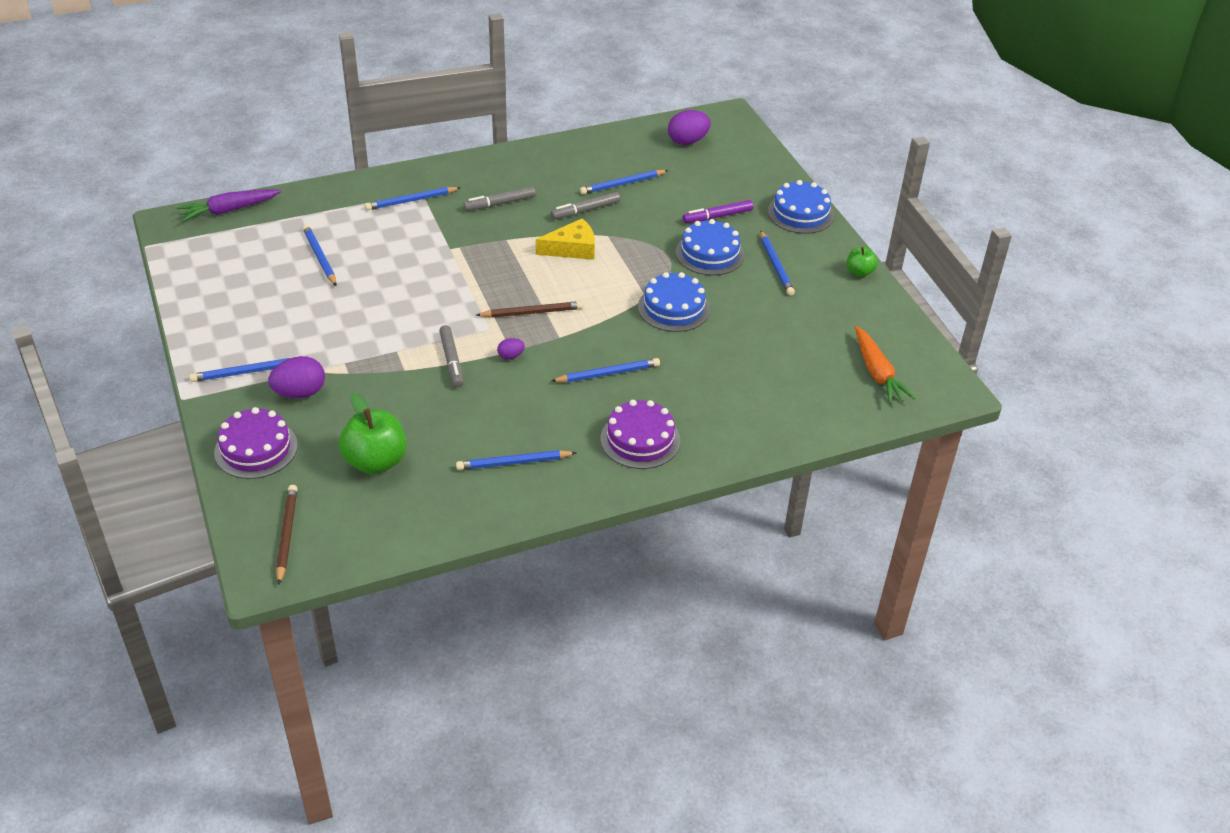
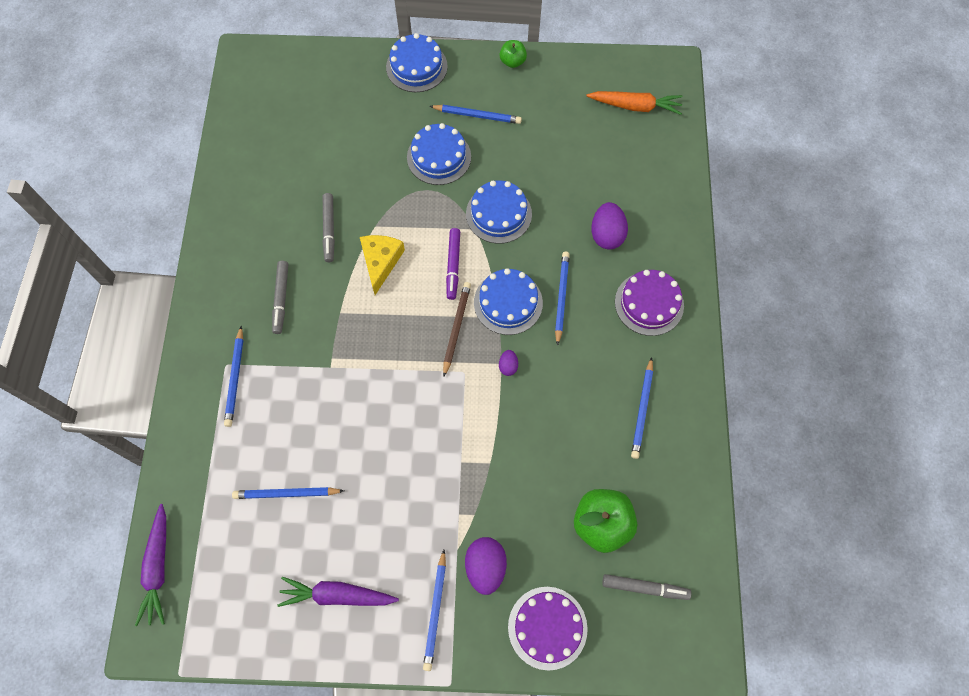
camera: 65 degrees left, 25 degrees up
brown pencil [276,485,297,584] -> none
grey marker [439,325,464,388] -> grey marker moved to [602,574,691,600]
blue pencil [580,170,669,194] -> none
purple egg [668,110,711,145] -> purple egg moved to [591,202,628,250]
purple marker [683,200,753,223] -> purple marker moved to [446,228,460,300]
none -> purple carrot [278,577,399,607]
none -> blue cake [474,268,543,335]

